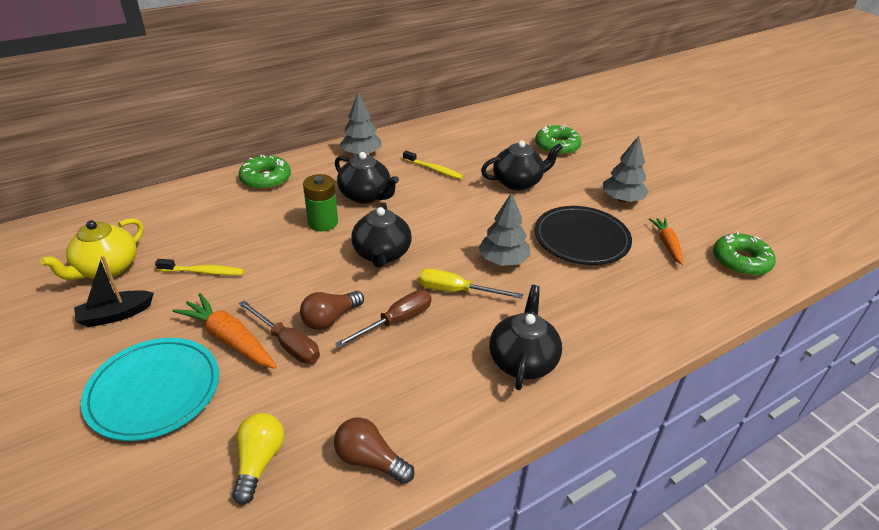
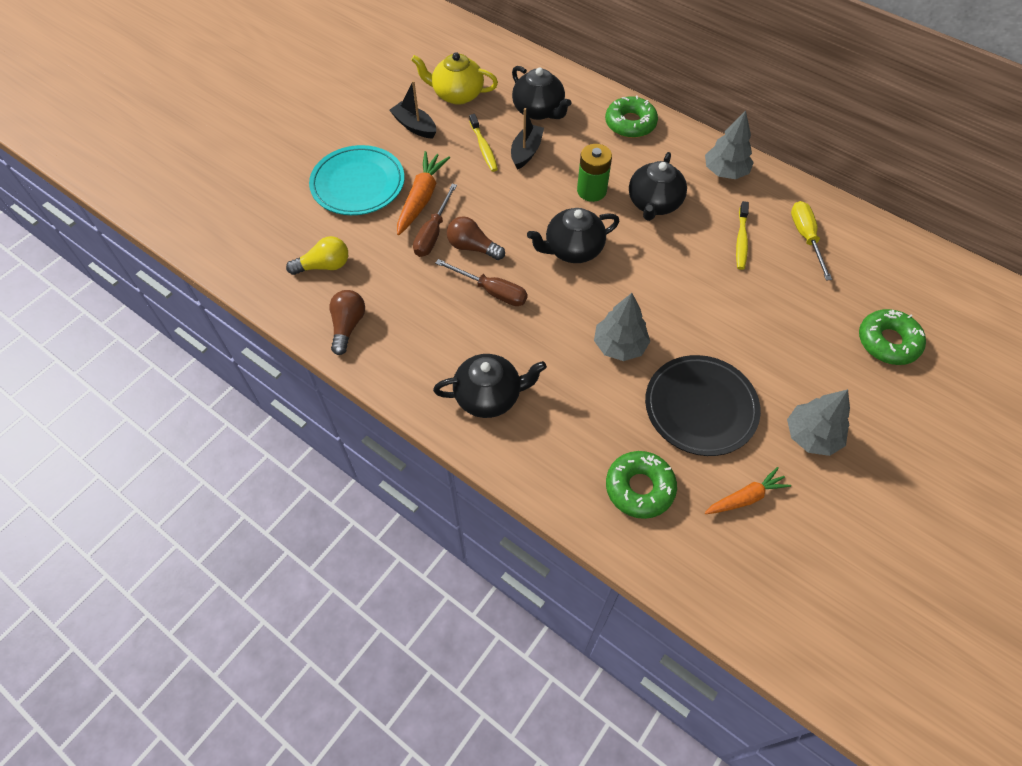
camera: 70 degrees right, 20 degrees up
yellow screwdriver [418,268,523,299] -> yellow screwdriver moved to [791,201,832,281]
black teapot [481,140,563,190] -> black teapot moved to [512,66,572,120]
green donut [713,231,776,276] -> green donut moved to [606,451,677,519]
none -> black boat [511,108,544,170]

